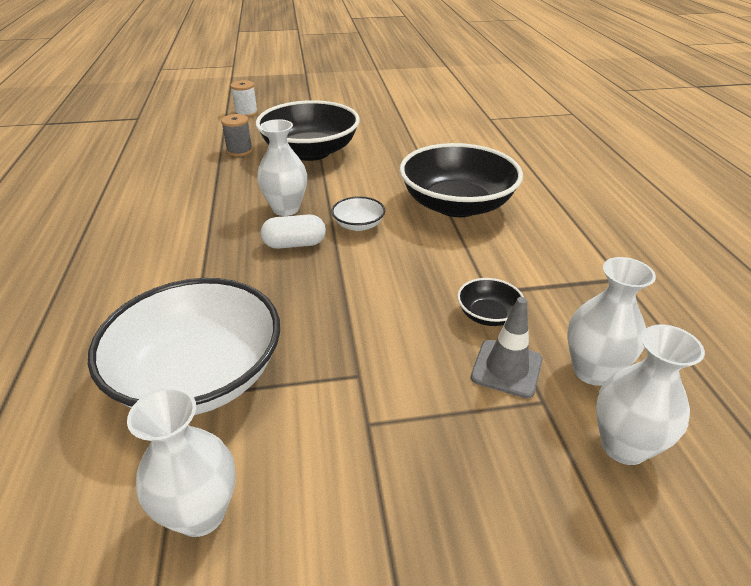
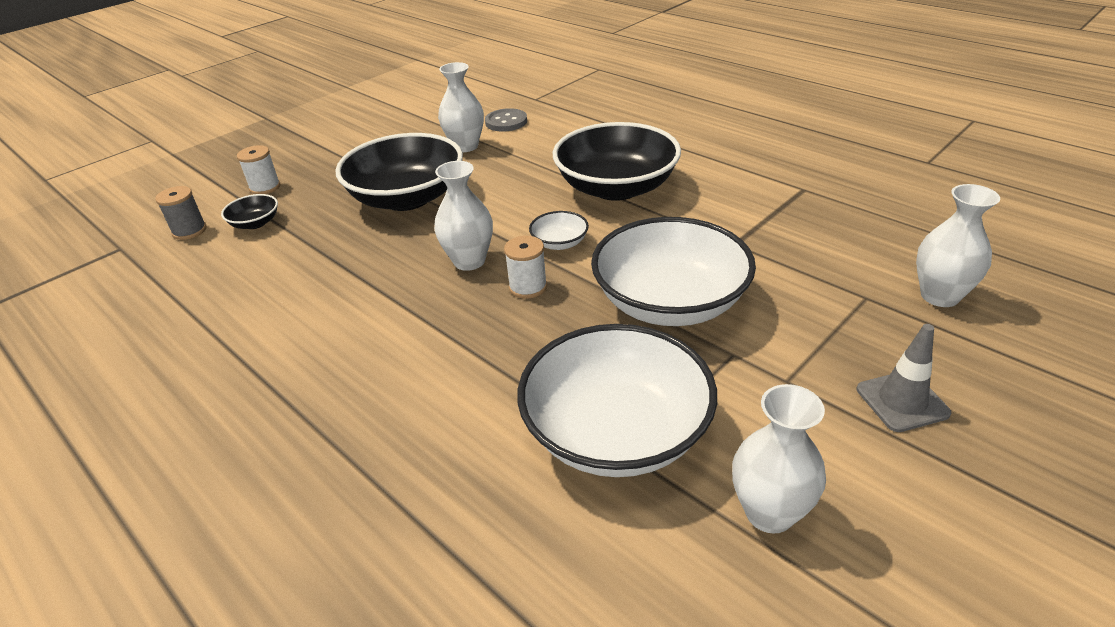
camera: 35 degrees left, 0 degrees up
grey spool [221,114,253,156] -> grey spool moved to [155,186,207,240]
white capsule [261,214,326,249] -> white spool [504,236,547,299]
black bowl [457,278,524,326] -> black bowl moved to [221,194,278,229]
grey traffic cone [471,297,543,398] -> grey traffic cone moved to [857,324,951,432]
white vase [567,257,656,386] -> white vase moved to [438,62,484,152]
none -> grey button [485,108,527,131]
none -> white bowl [591,217,756,326]

